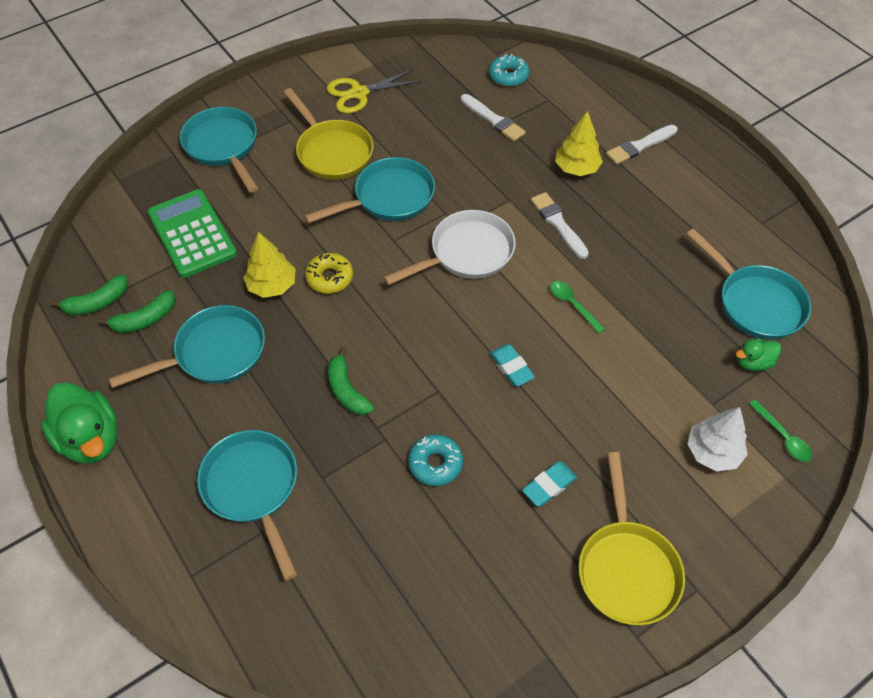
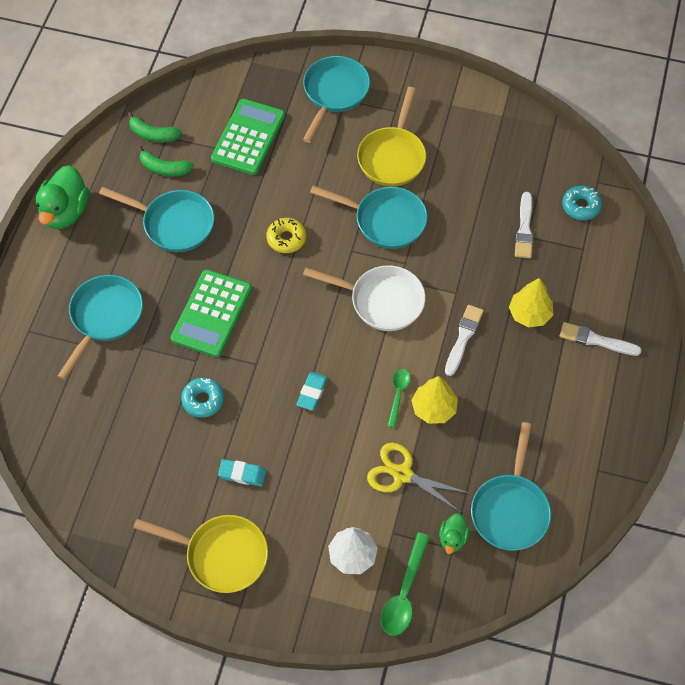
camera: 50 degrees right, 5 degrees up
yellow tree [243,232,296,298] -> yellow tree moved to [411,376,458,424]
yellow scissors [327,69,422,114] -> yellow scissors moved to [367,443,469,512]
green banana [328,347,374,415] -> green calculator [171,270,252,358]
yellow pan [578,452,685,625] -> yellow pan turned 120 degrees counterclockwise [133,515,268,593]
green duck [736,339,781,371] -> green duck turned 105 degrees counterclockwise [439,513,469,554]
green spoon [749,399,812,462] -> green spoon [381,532,430,636], size x1.61

